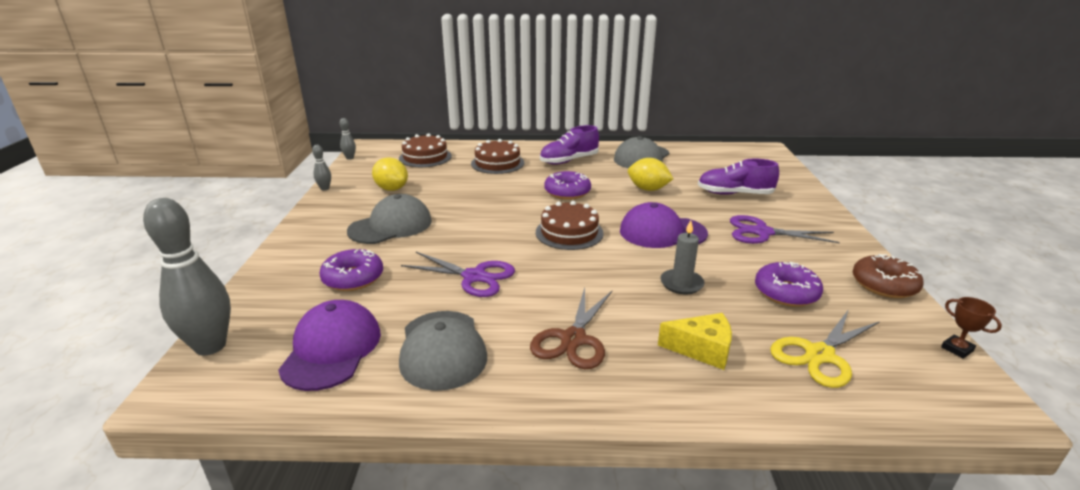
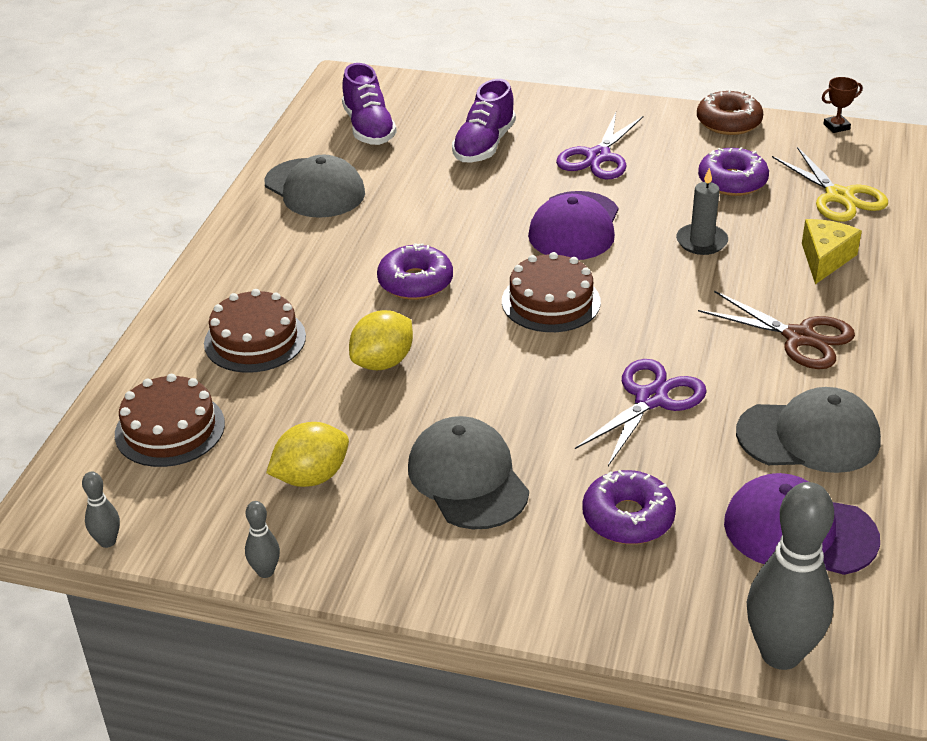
camera: 75 degrees left, 10 degrees up
purple shoe [540,125,599,164] -> purple shoe moved to [342,63,397,145]
yellow lemon [628,158,673,191] -> yellow lemon moved to [349,310,413,370]

